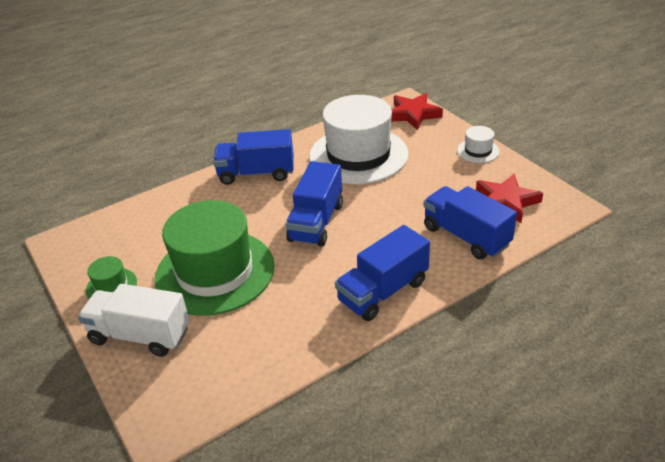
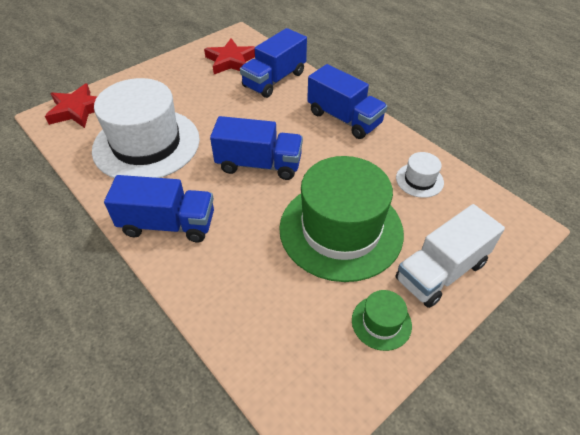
camera: 100 degrees left, 10 degrees up
white truck [78,284,189,357] -> white truck turned 45 degrees clockwise [395,204,505,308]
blue truck [213,129,294,185] -> blue truck turned 75 degrees counterclockwise [104,175,214,242]
white hat [457,126,500,163] -> white hat moved to [396,152,444,198]

